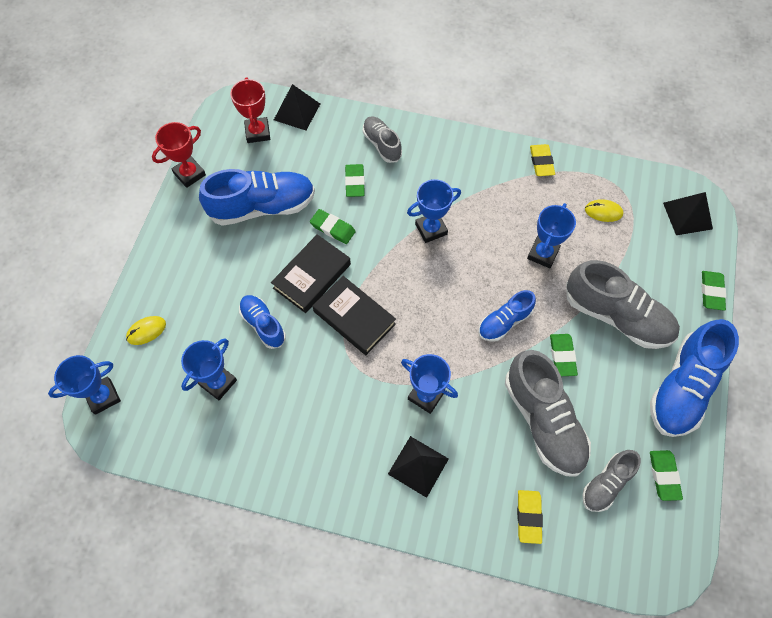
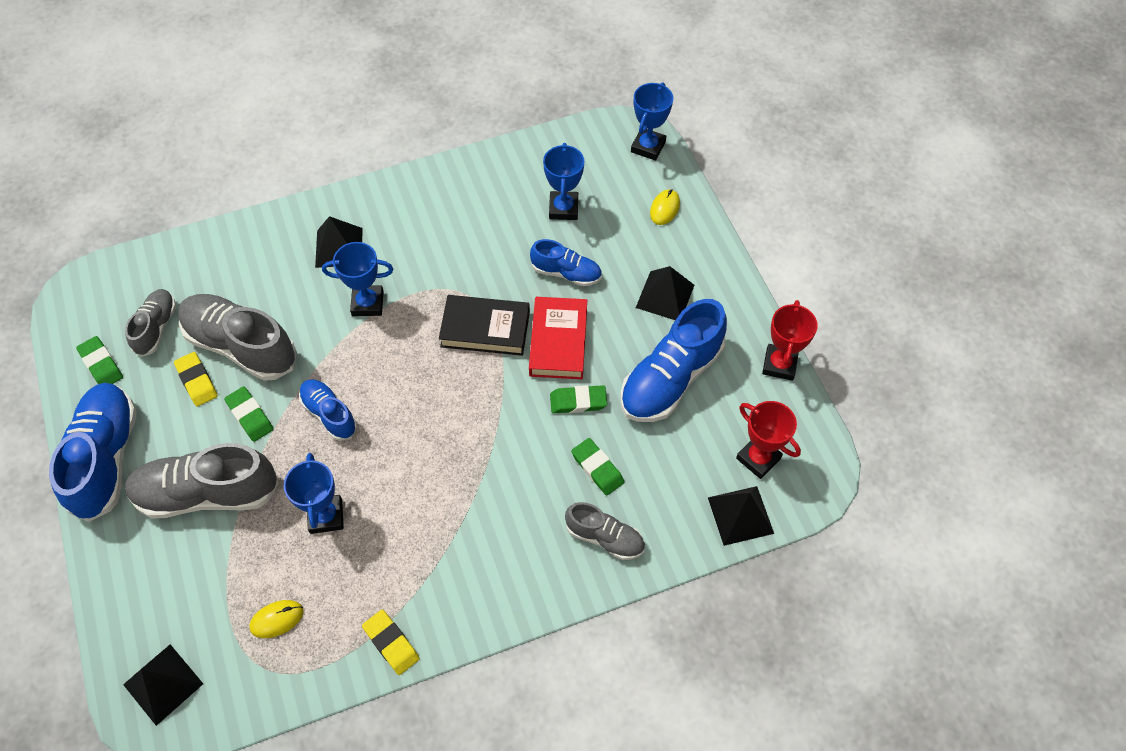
camera: 145 degrees right, 5 degrees down
black book [271,234,351,313] -> red book [529,297,587,379]
blue trophy [407,179,461,243] -> none
blue shoe [478,290,536,342] -> blue shoe turned 60 degrees counterclockwise [299,379,357,441]
yellow eraser [517,490,543,544] -> yellow eraser moved to [174,352,218,407]
green eraser [702,271,726,311] -> none
none -> black pyramid [636,266,694,320]

